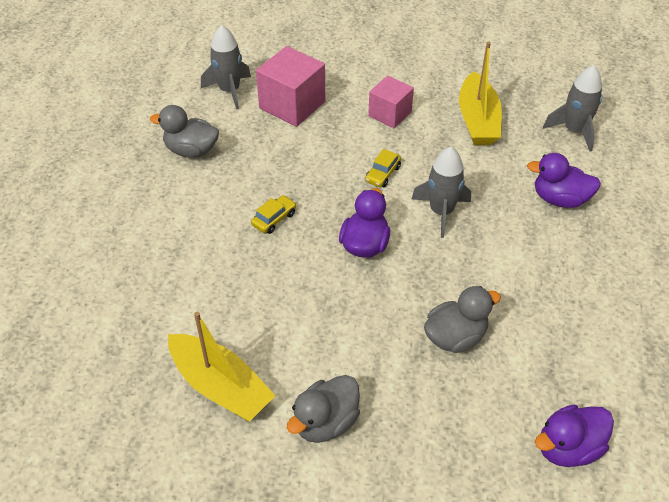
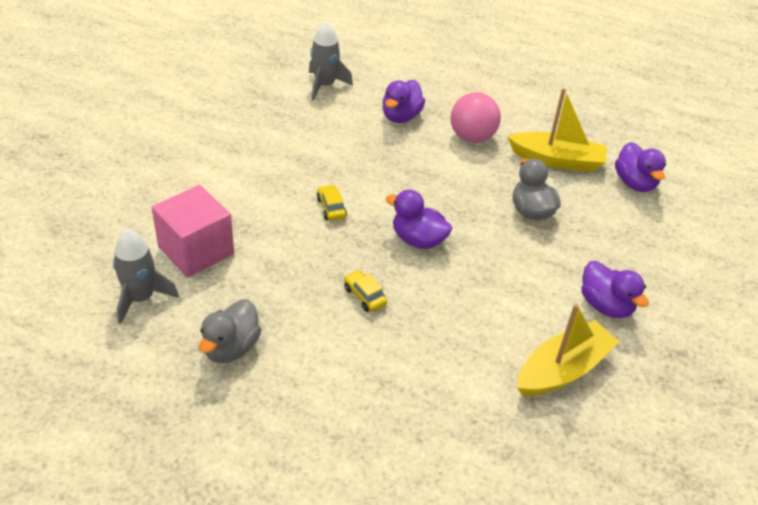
camera: 80 degrees left, 5 degrees down
grey duck [287,375,360,443] -> purple duck [581,261,649,318]
yellow car [365,149,401,187] -> yellow car turned 150 degrees counterclockwise [317,185,347,221]
pink cube [368,76,414,128] -> none
grey rocket [411,147,471,238] -> none
yellow boat [459,42,502,145] -> yellow boat moved to [507,88,607,172]
none -> pink ball [451,92,501,143]

